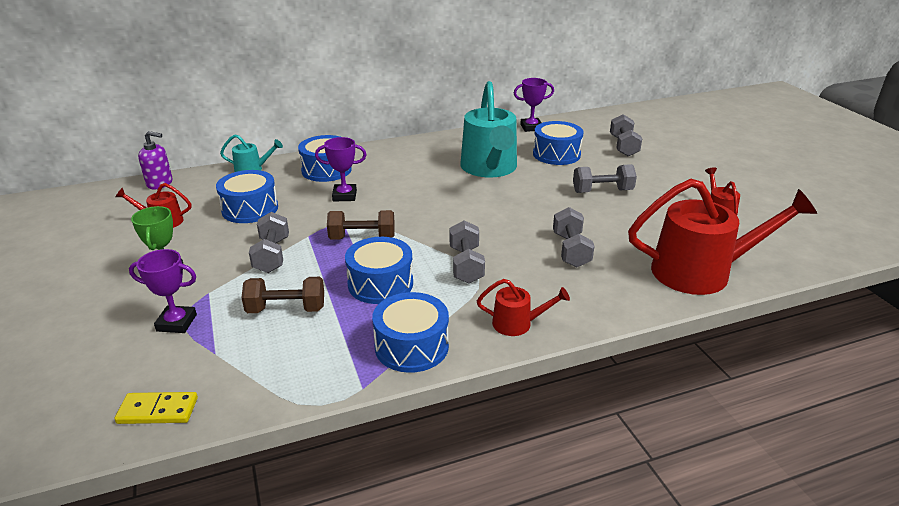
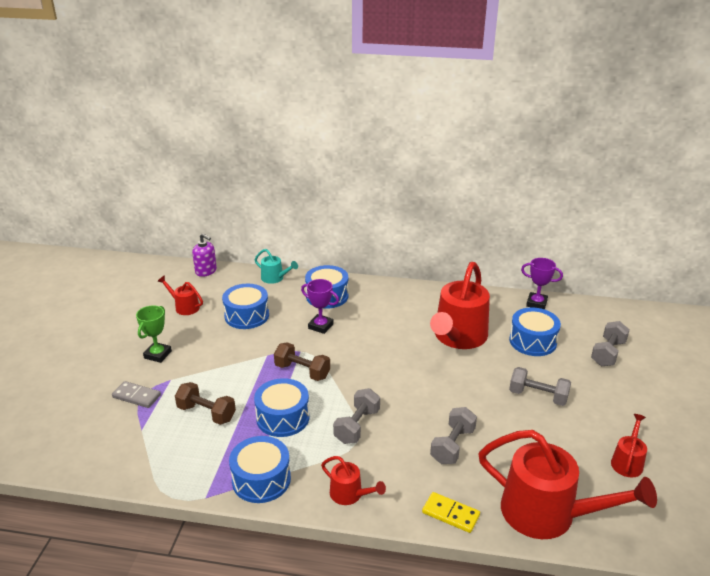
camera: 30 degrees right, 0 degrees up
yellow domino [115,392,198,424] -> yellow domino moved to [422,492,480,533]
purple trophy [129,249,197,333] -> grey domino [112,381,161,408]
grey dumbbell [249,212,289,273] -> none
turquoise watering can [460,81,517,177] -> red watering can [430,262,490,349]

